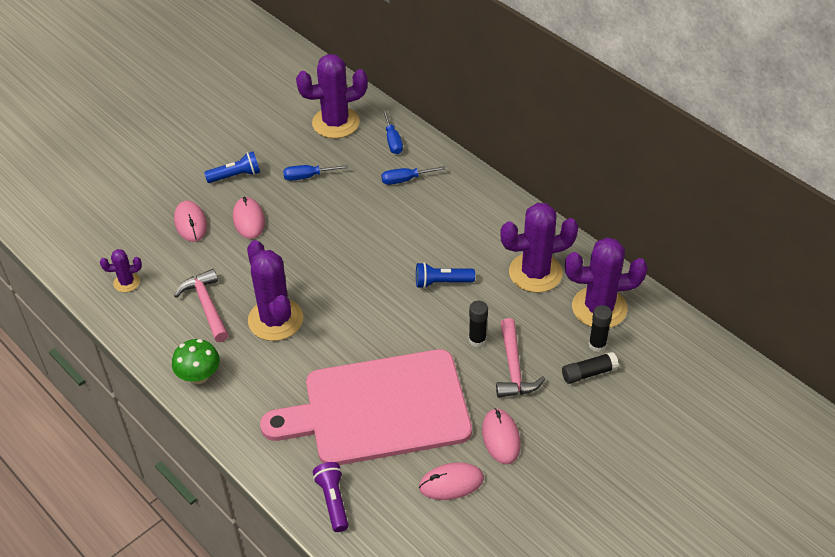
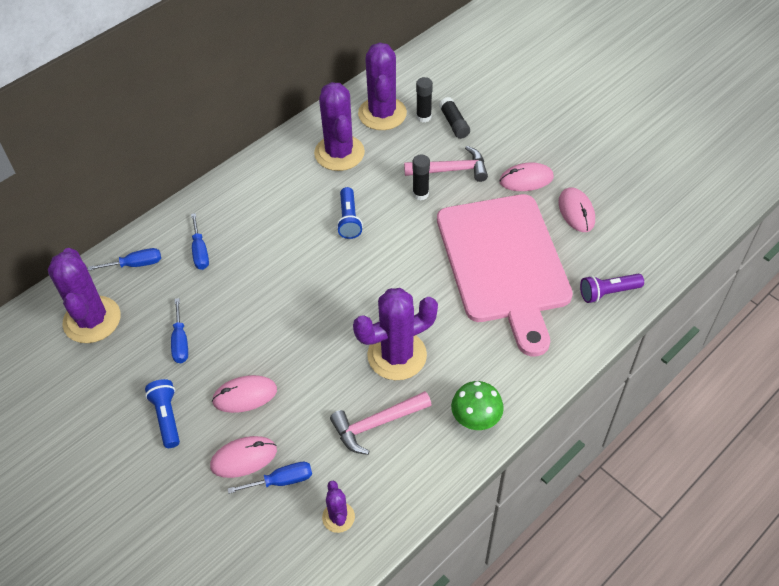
camera: 90 degrees left, 5 degrees up
none -> blue screwdriver [228,462,312,494]

